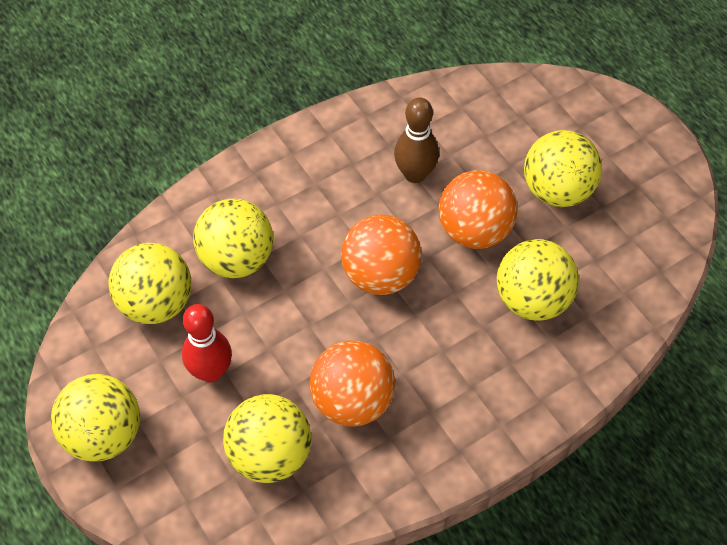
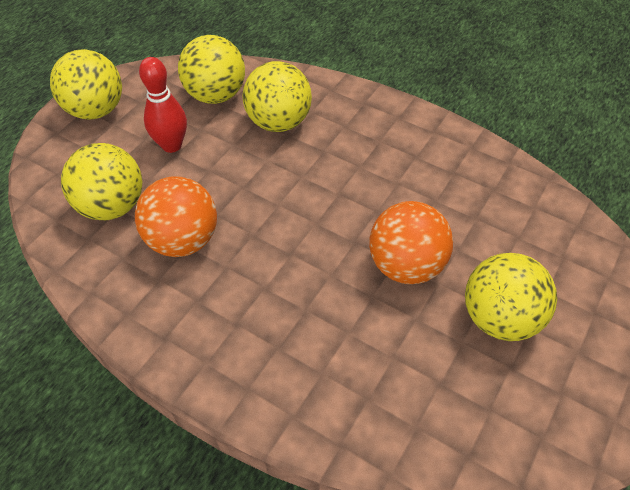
camera: 65 degrees right, 5 degrees down
orange ball [341,215,421,295] -> none
brown bowling pin [394,97,439,183] -> none
yellow ball [497,239,579,321] -> none

